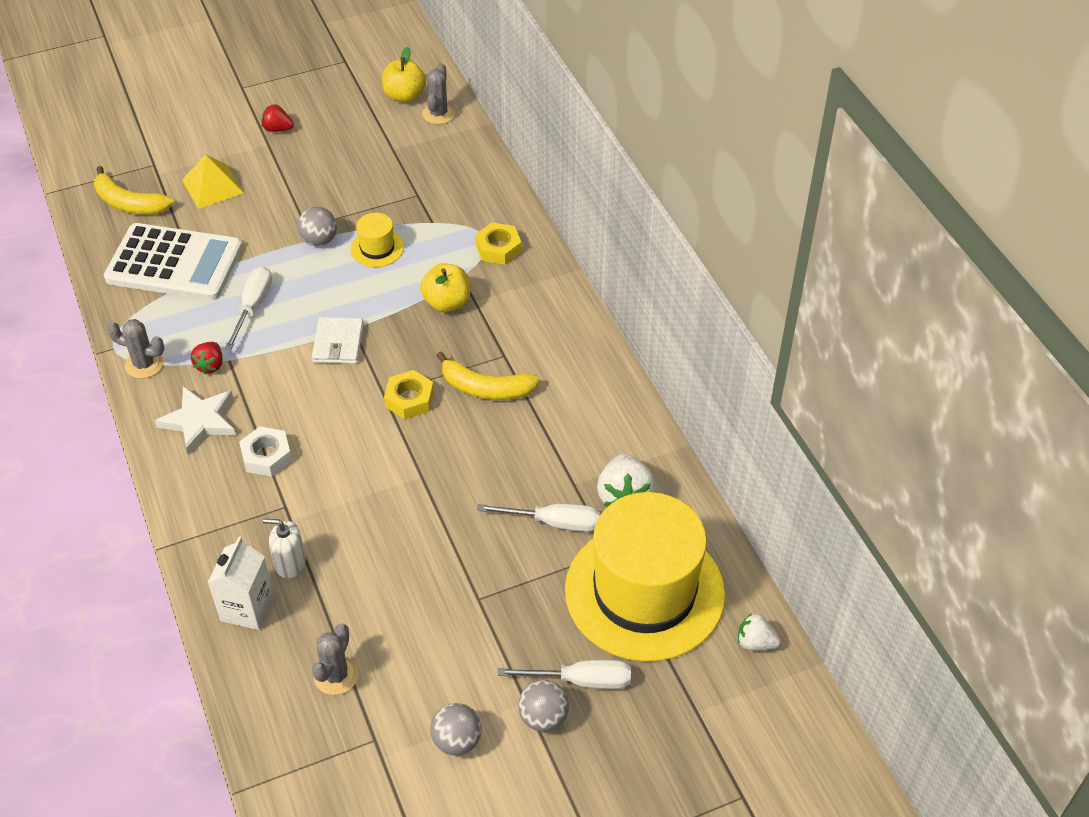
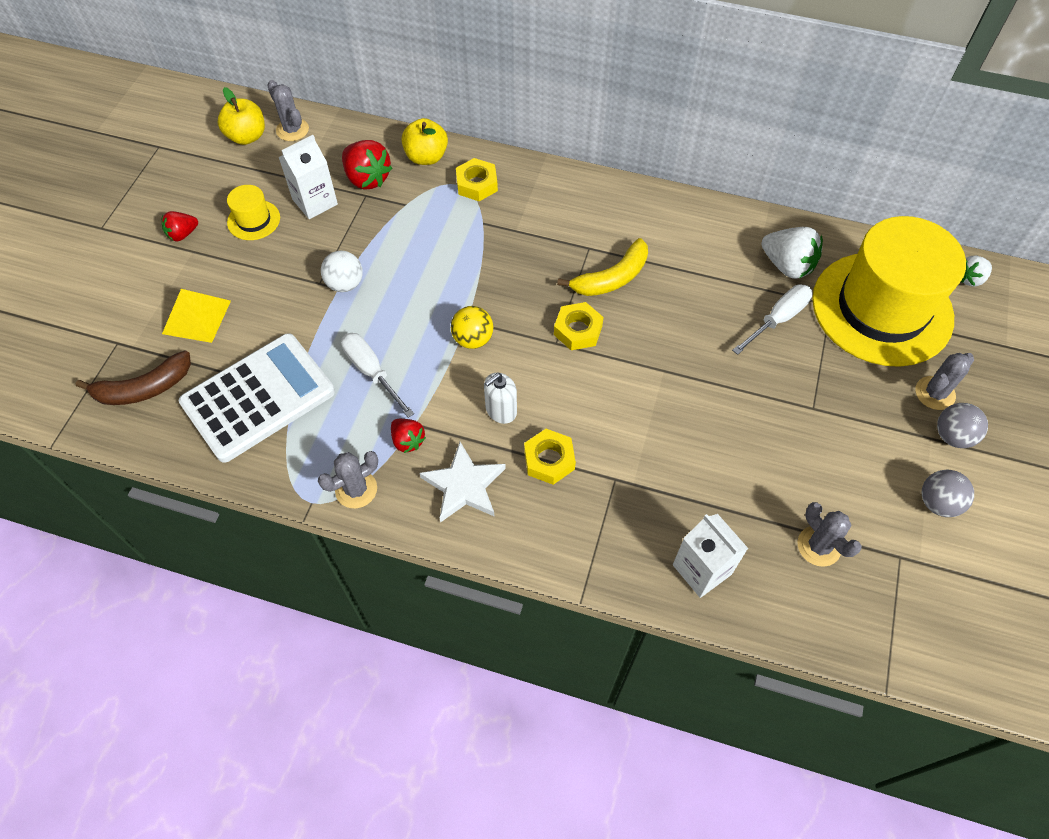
camera: 50 degrees left, 10 degrees up
yellow banana [94,166,174,214] -> brown banana [76,350,191,405]
white nut [239,426,292,477] -> yellow nut [524,429,576,485]
white soap dispenser [263,519,306,578] -> white soap dispenser moved to [484,373,517,424]
grey ball [297,207,337,246] -> white ball [321,251,363,292]
white wallet [312,317,364,364] -> yellow ball [451,306,493,349]
yellow hat [350,213,404,267] -> yellow hat moved to [227,185,280,240]
yellow apple [420,263,470,312] -> yellow apple moved to [401,118,448,165]
white screwdriver [498,660,631,689] -> grey cactus [915,353,974,410]
none -> white carton [278,135,338,219]
none -> red strawberry [342,140,392,189]

